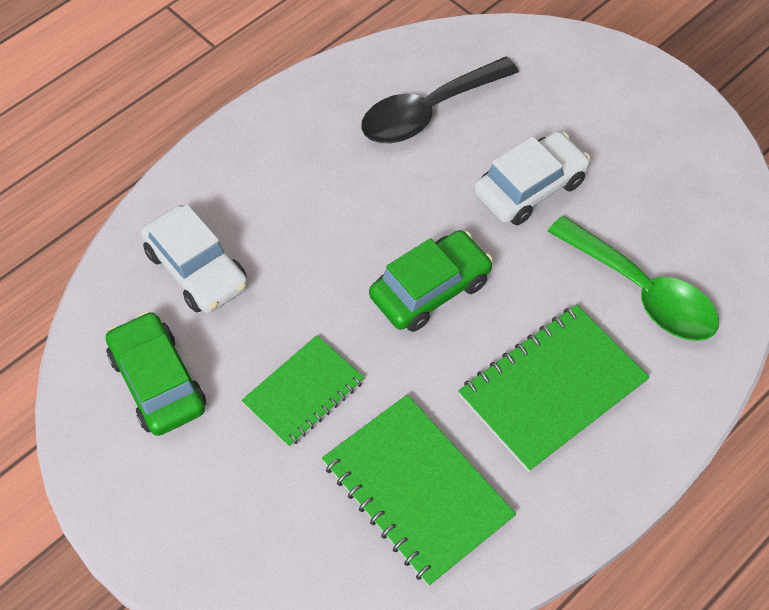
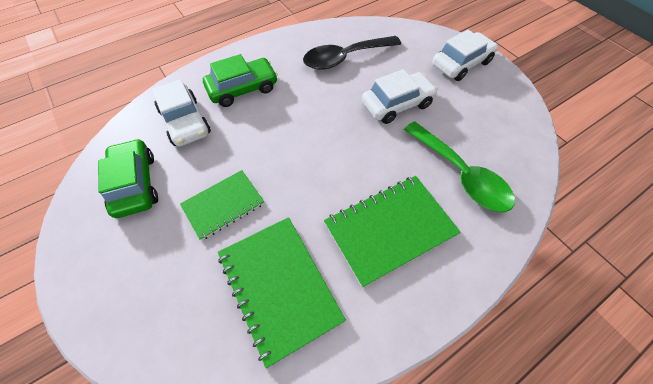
camera: 10 degrees right, 0 degrees up
green car [369,230,493,332] -> green car moved to [203,54,278,107]
none -> white car [432,30,498,81]

